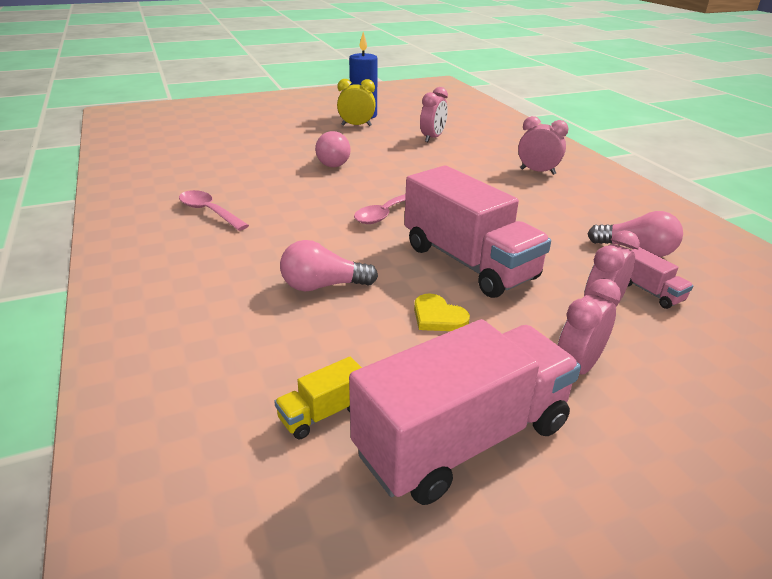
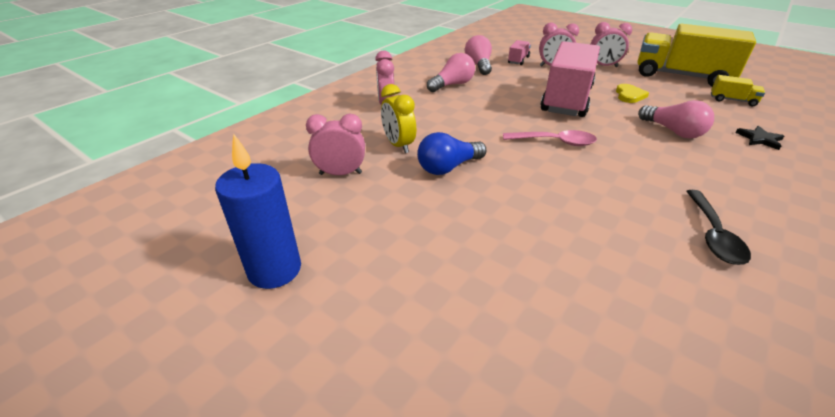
camera: 120 degrees left, 5 degrees up
pink spoon [179,190,249,231] -> black spoon [686,190,751,265]
pink light bulb [315,131,351,167] -> pink light bulb moved to [427,53,475,92]
yellow clock [337,79,376,126] -> yellow clock moved to [381,84,416,153]
pink truck [349,319,581,505] -> yellow truck [638,24,756,86]
none -> blue light bulb [417,132,487,175]
none -> black star [735,126,784,150]

